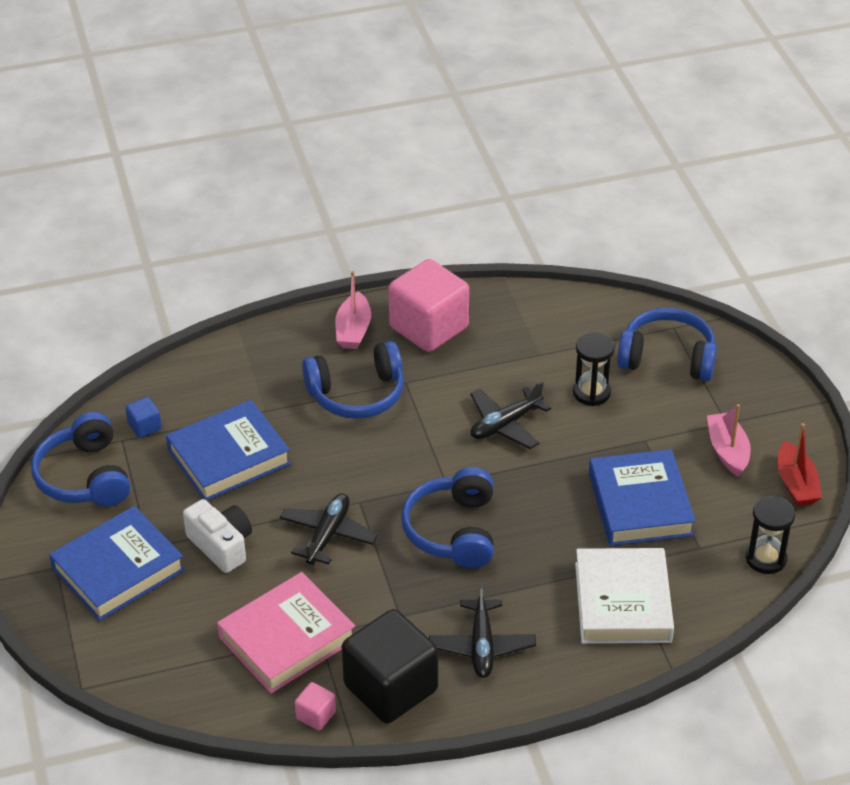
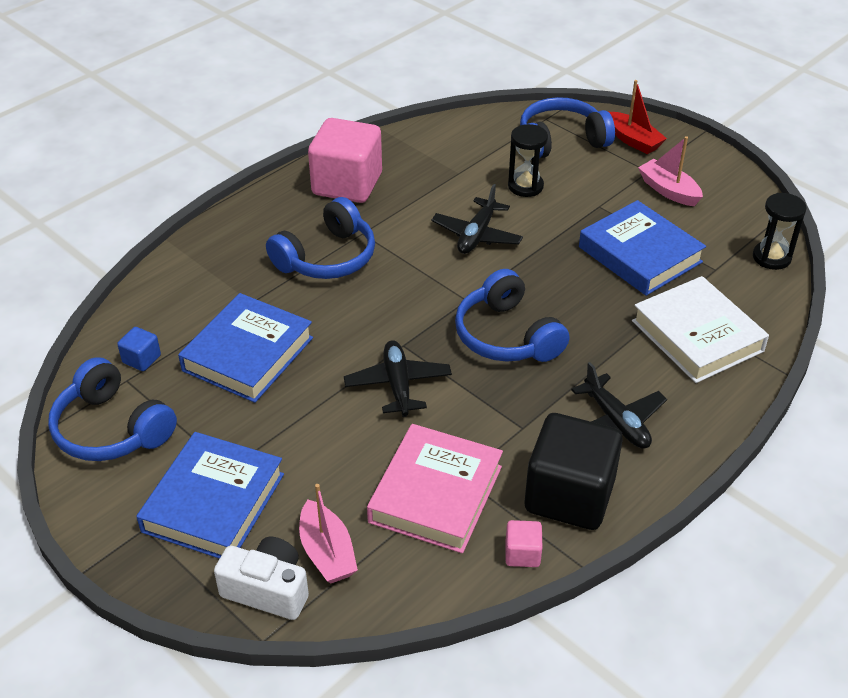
camera: 30 degrees left, 0 degrees up
white camera [183,499,252,573] -> white camera moved to [214,537,309,620]
pink boat [335,271,371,349] -> pink boat moved to [299,484,358,583]
red boat [777,423,822,506] -> red boat moved to [609,80,667,154]

